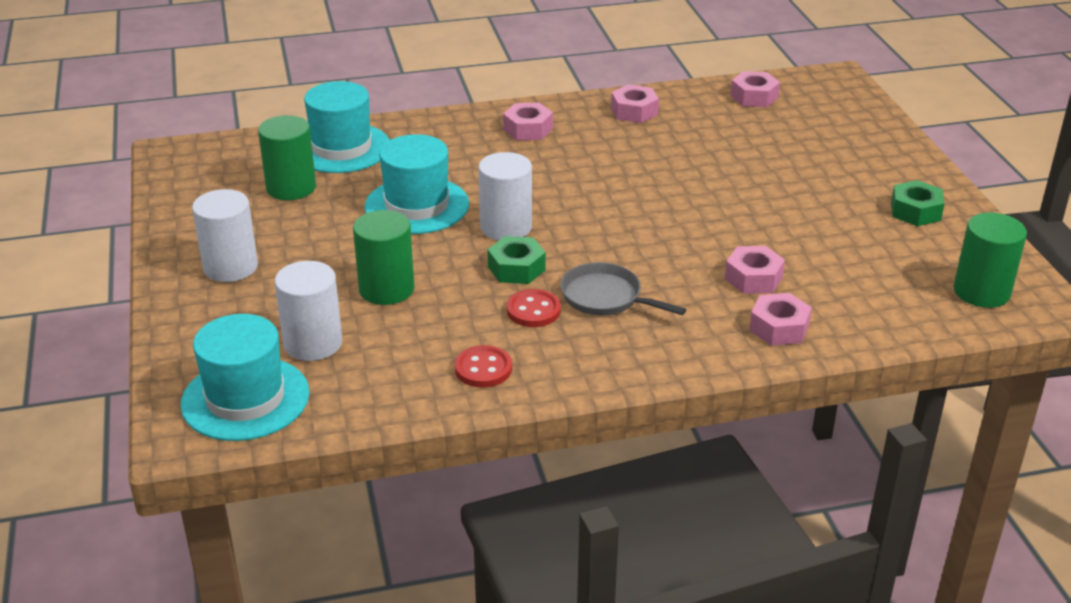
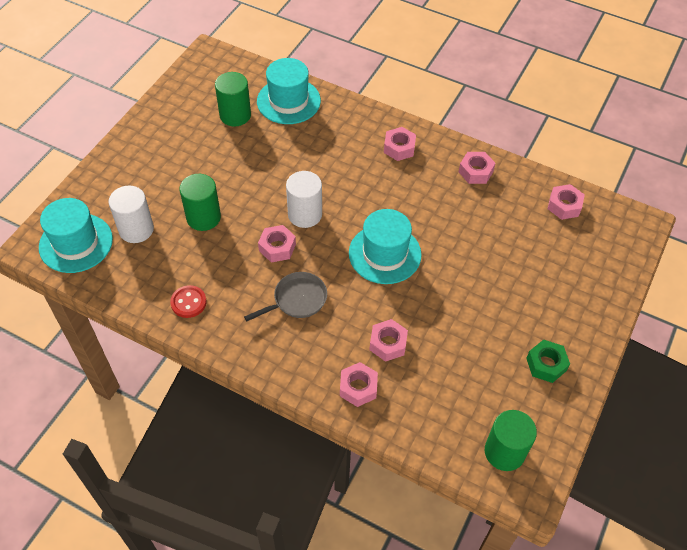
camera: 40 degrees right, 20 degrees up
white cylinder [192,189,258,282] -> none
turquoise hat [365,134,469,234] -> turquoise hat moved to [349,209,422,284]
green nut [488,236,546,284] -> pink nut [258,225,296,262]
red button [507,289,561,327] -> none
grey pan [560,262,686,315] -> grey pan turned 75 degrees clockwise [244,272,327,321]

